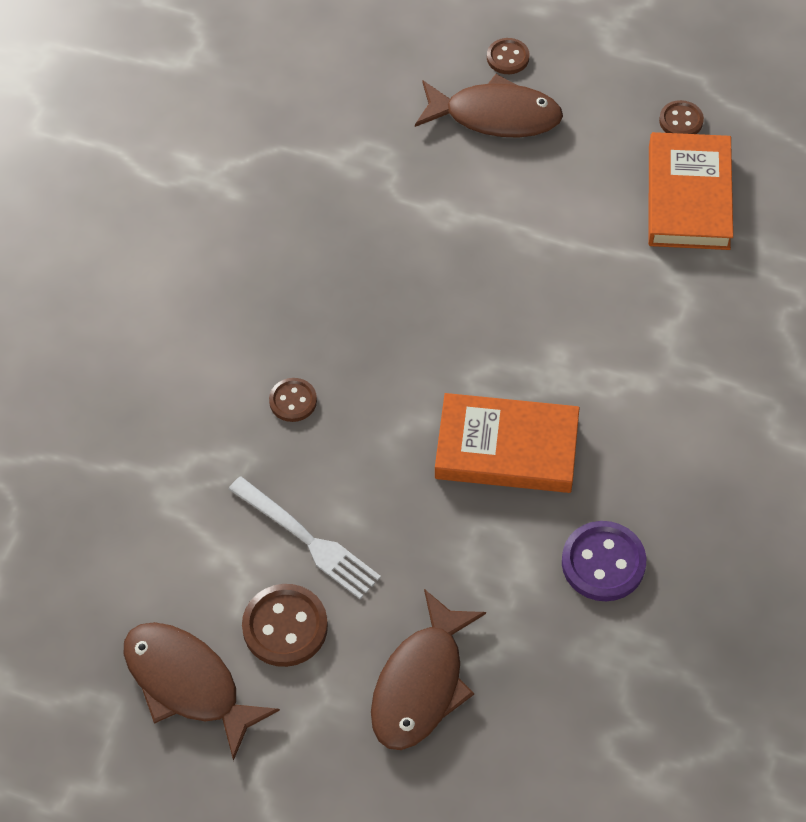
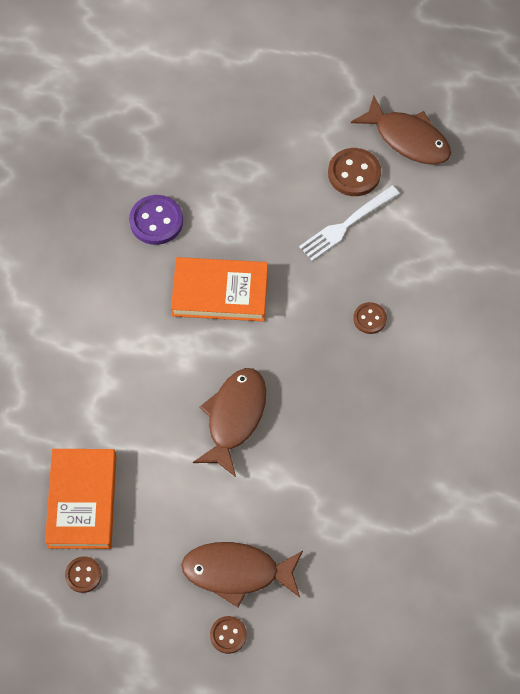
camera: 175 degrees right, 5 degrees up
white fork [229,476,381,599] -> white fork turned 75 degrees counterclockwise [299,186,400,261]
brown fish [371,589,486,750] -> brown fish moved to [193,368,266,477]

